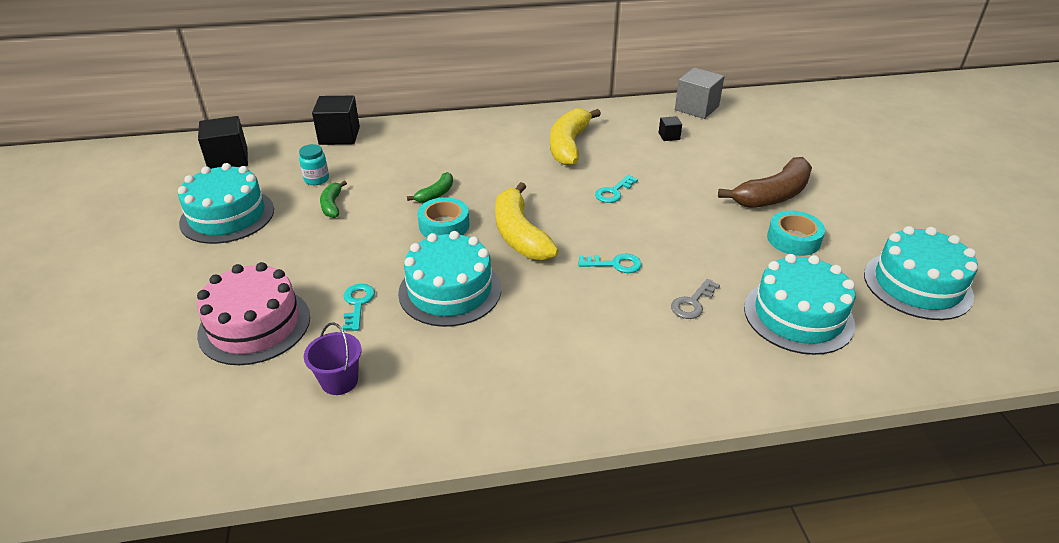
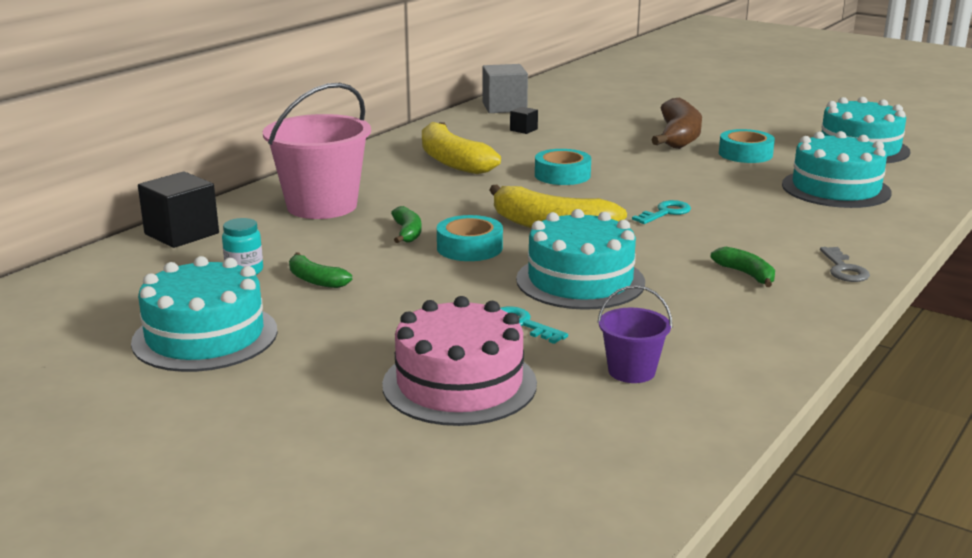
camera: 45 degrees left, 15 degrees down
black cube [198,116,248,169] -> none
turquoise key [595,175,638,203] -> turquoise tape [535,149,591,185]
grey key [671,279,720,319] -> grey key moved to [820,247,870,282]
none -> pink bucket [263,83,371,219]
none -> green banana [711,247,775,287]

